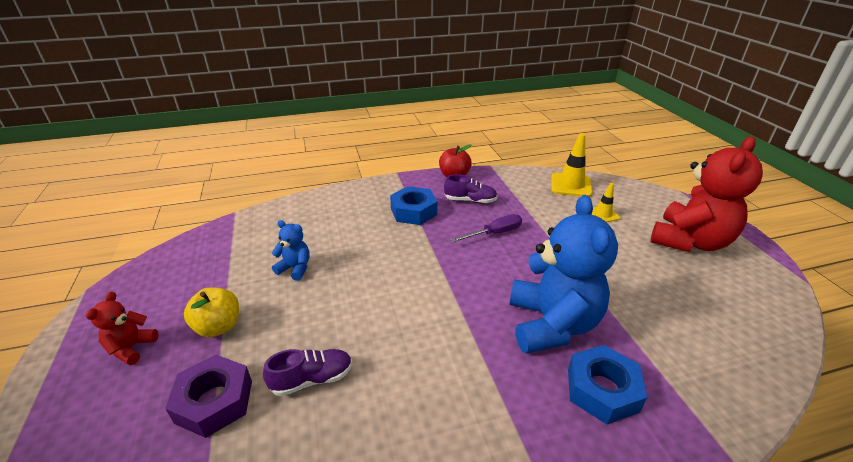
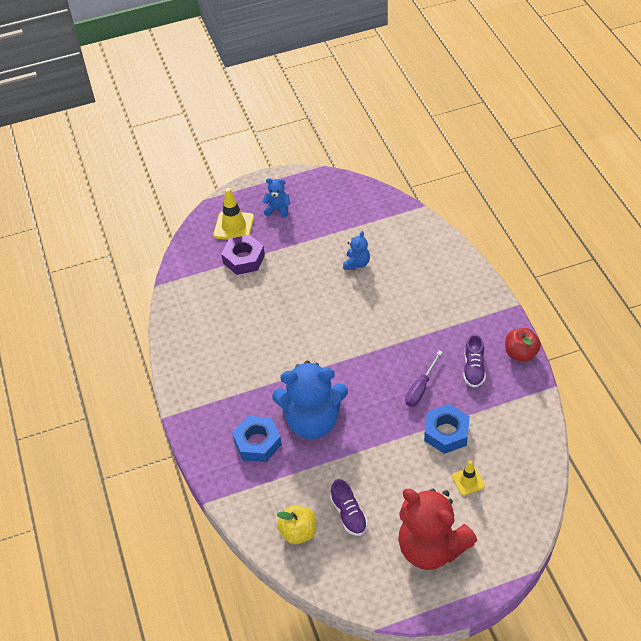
camera: 90 degrees right, 15 degrees up
red teddy bear [86,292,159,365] -> blue teddy bear [262,178,290,218]
yellow apple [184,288,239,337] -> yellow apple moved to [277,505,316,544]
purple shoe [263,349,353,396] -> purple shoe moved to [330,479,368,536]
blue nut [390,186,437,225] -> blue nut moved to [424,404,470,454]
purple screwdriver [451,214,522,243] -> purple screwdriver turned 60 degrees clockwise [405,351,443,407]
yellow traffic cone [551,133,593,197] -> yellow traffic cone moved to [213,188,254,240]

